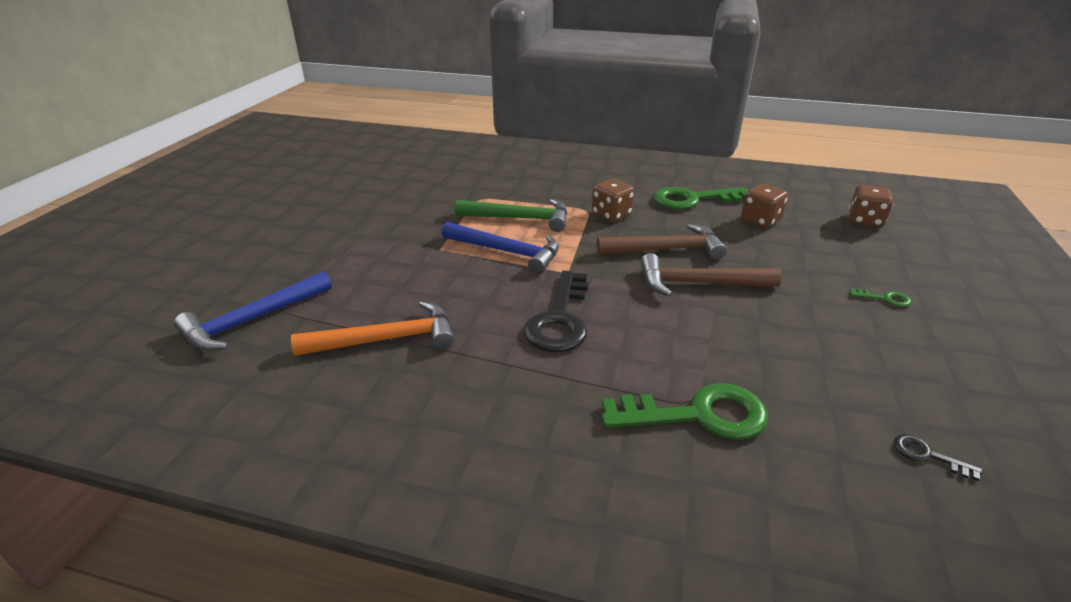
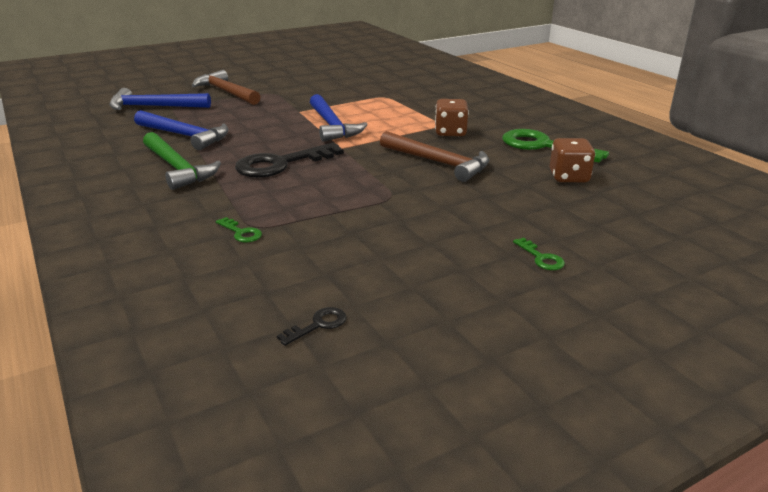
camera: 45 degrees right, 5 degrees down
orange hammer [291,301,454,356] -> blue hammer [134,110,228,150]
green hammer [455,199,567,232] -> green hammer moved to [143,132,221,190]
green key [602,383,768,440] -> green key [216,217,262,242], size x0.43
brown hammer [640,253,782,297] -> brown hammer moved to [192,70,261,105]
brown dice [849,184,894,228] -> none
black key [894,434,982,481] -> black key turned 60 degrees clockwise [277,307,347,346]

